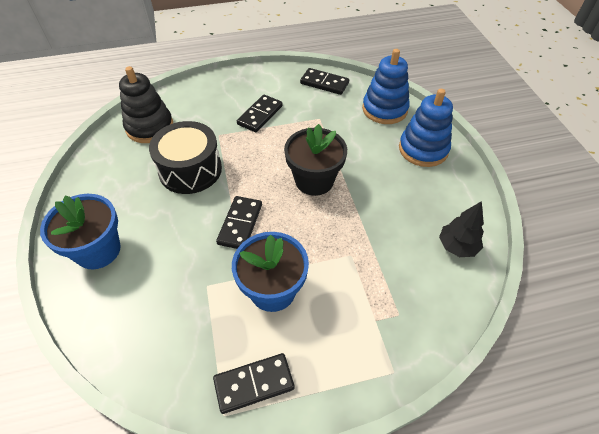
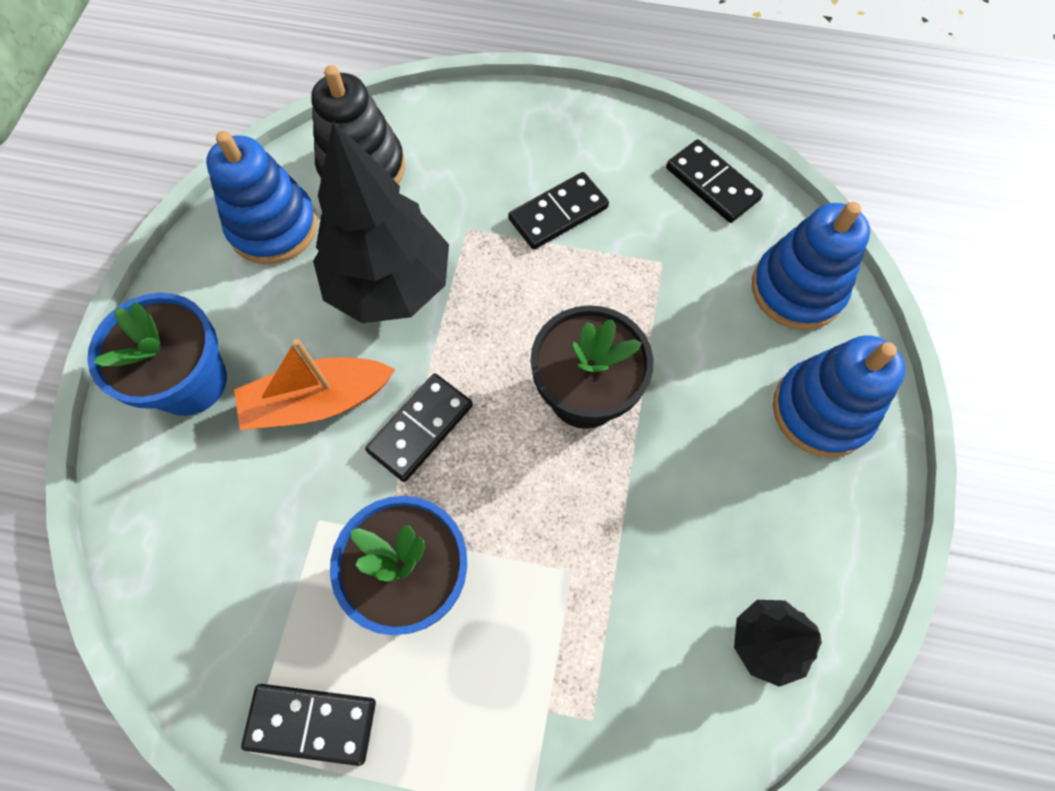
camera: 25 degrees right, 15 degrees up
black drum [149,121,222,194] -> black tree [313,122,449,323]
none -> blue stacking toy [206,131,318,264]
none -> orange boat [234,339,395,430]

